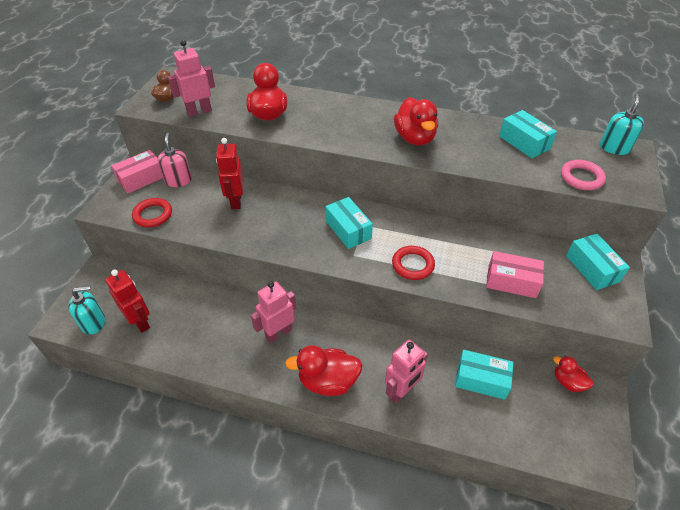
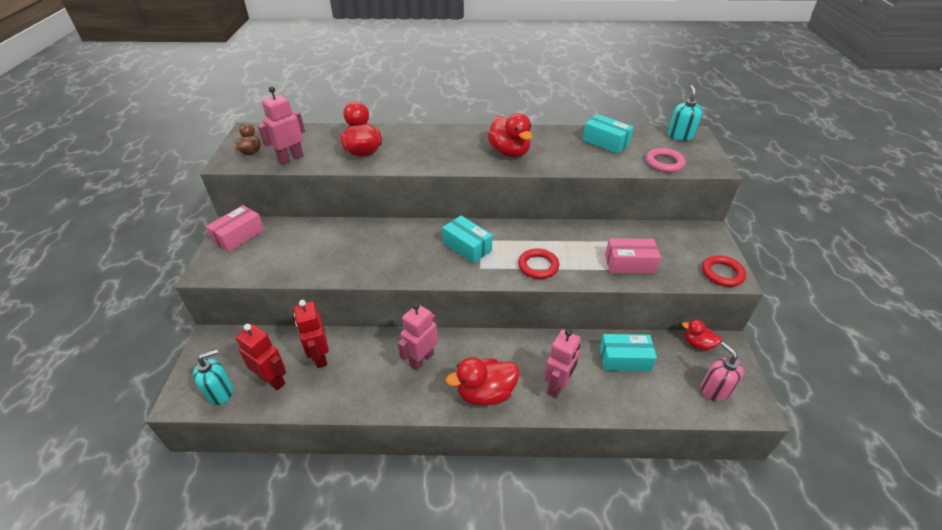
camera: 15 degrees left, 5 degrees down
red ring [132,198,172,227] -> red ring moved to [702,255,746,287]
pink soap dispenser [157,133,192,187] -> pink soap dispenser moved to [701,342,744,401]
red robot [216,138,244,209] -> red robot moved to [294,300,329,368]
turquoise box [566,234,630,290] -> none

